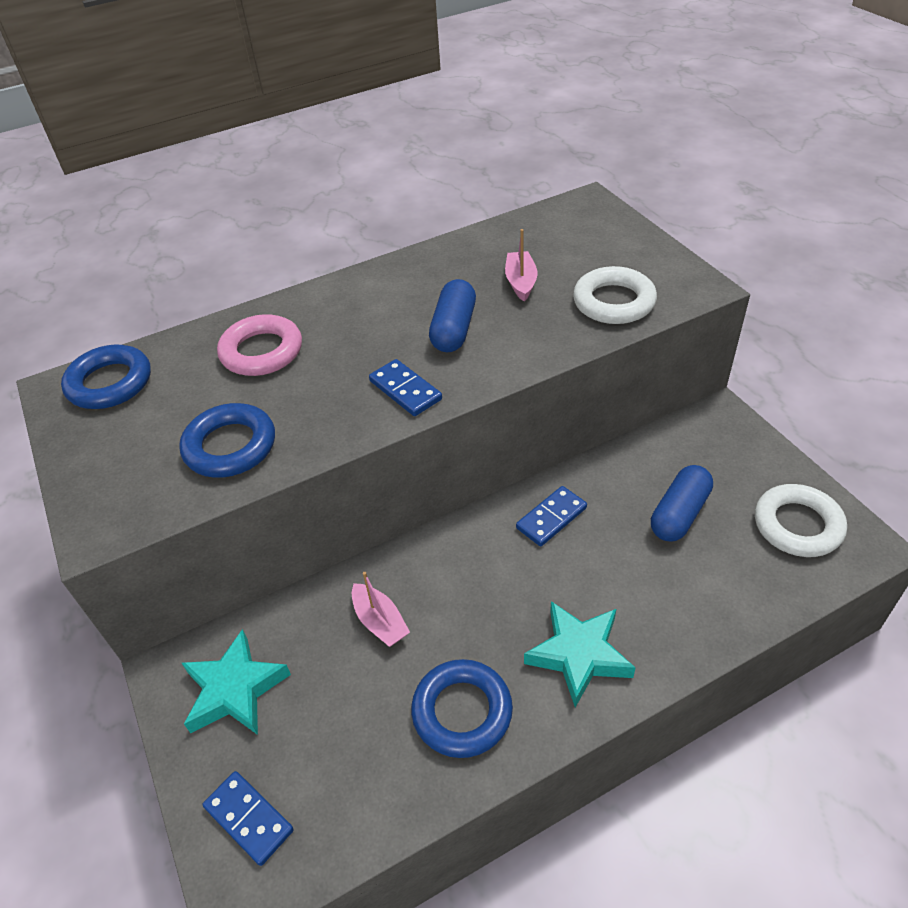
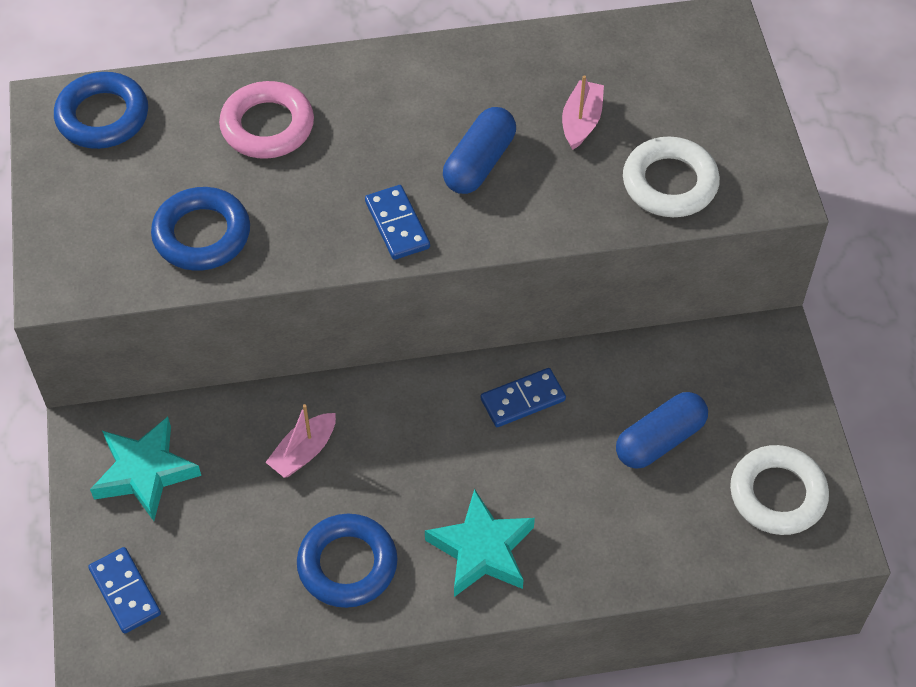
camera: 15 degrees right, 10 degrees up
pink boat [352,572,410,647] -> pink boat turned 60 degrees clockwise [265,404,336,478]

